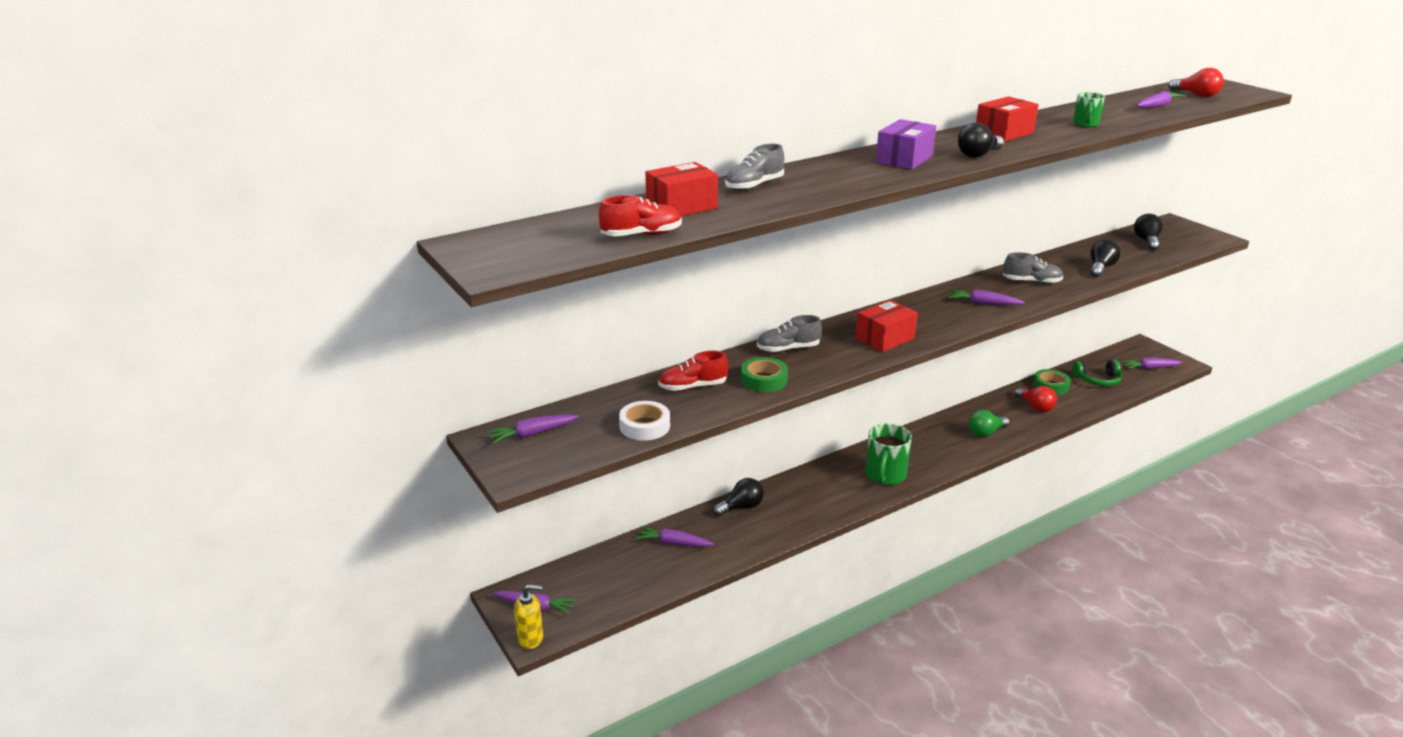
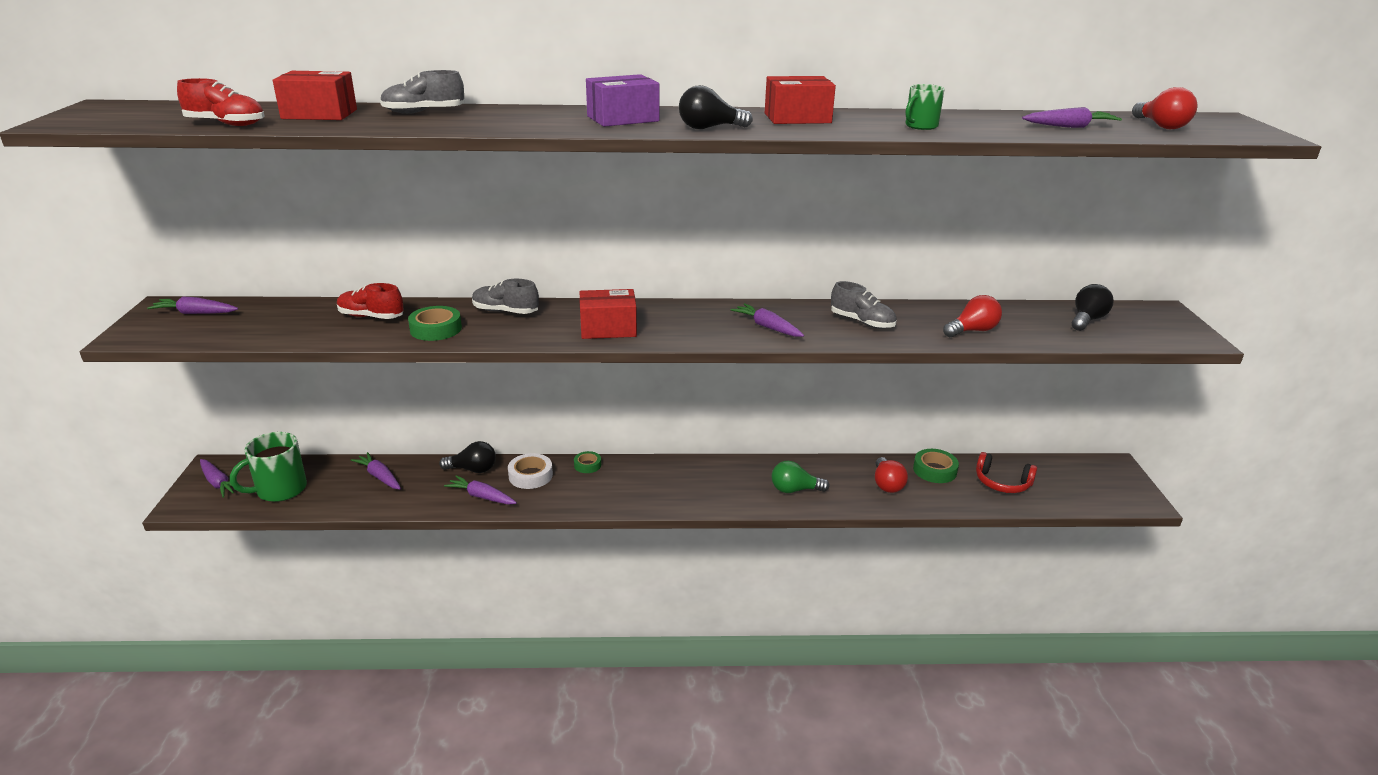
camera: 30 degrees right, 0 degrees up
yellow soap dispenser [514,585,543,649] -> none
white tape [619,401,670,441] -> white tape moved to [508,453,553,489]
green mug [865,423,912,485] -> green mug moved to [230,432,307,502]
green headphones [1072,360,1122,386] -> red headphones [976,452,1037,493]
black light bulb [1090,239,1120,277] -> red light bulb [943,295,1002,337]
purple carrot [1121,357,1183,370] -> purple carrot moved to [444,475,517,504]
none -> green tape [574,451,601,473]

